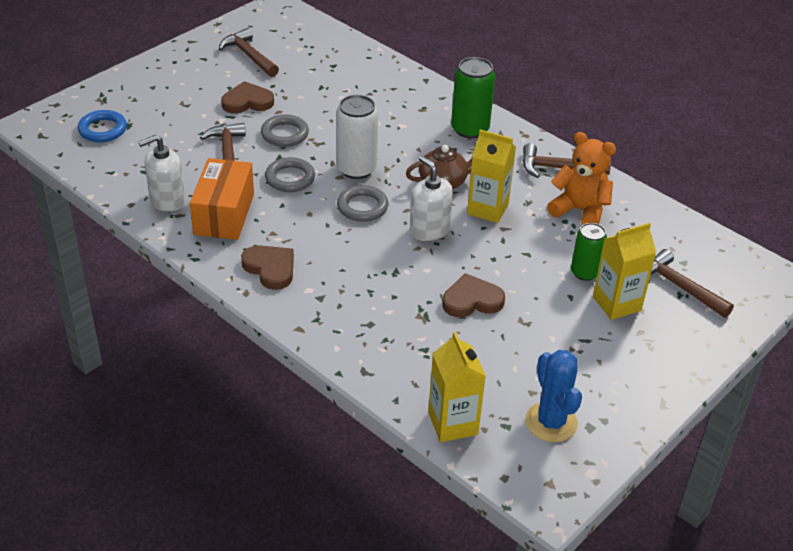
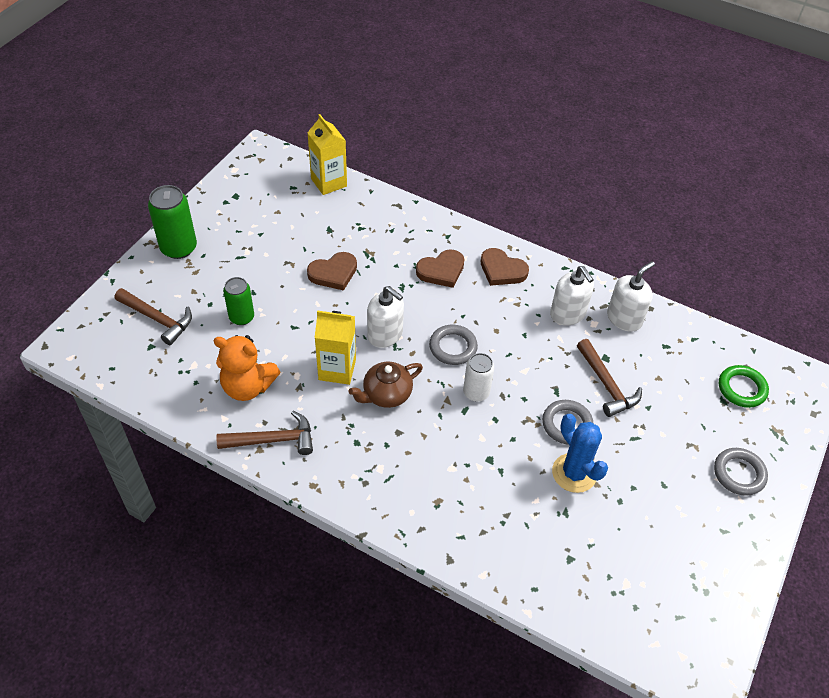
camera: 165 degrees right, 10 degrees up
blue ring [78,110,127,142] -> green ring [719,365,769,408]
orange box [190,158,254,240] -> white soap dispenser [550,266,594,325]
brown hammer [219,28,279,77] -> none
brown heart [221,81,274,114] -> brown heart moved to [416,249,464,288]
grey ring [265,157,315,192] -> grey ring moved to [714,448,768,496]
white can [336,95,378,179] -> white can [463,353,494,402], size x0.65
green can [451,57,495,139] -> green can moved to [148,185,197,259]
blue cactus [525,350,582,442] -> blue cactus moved to [552,414,608,493]
yellow carton [593,223,656,320] -> none

